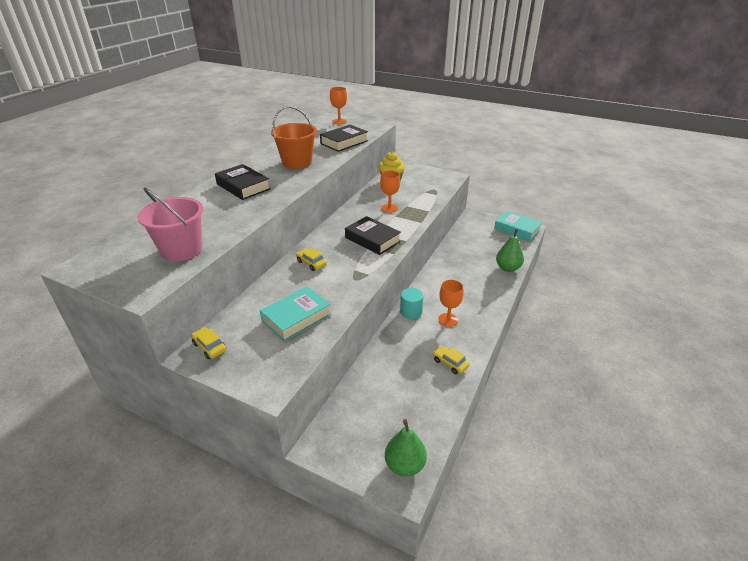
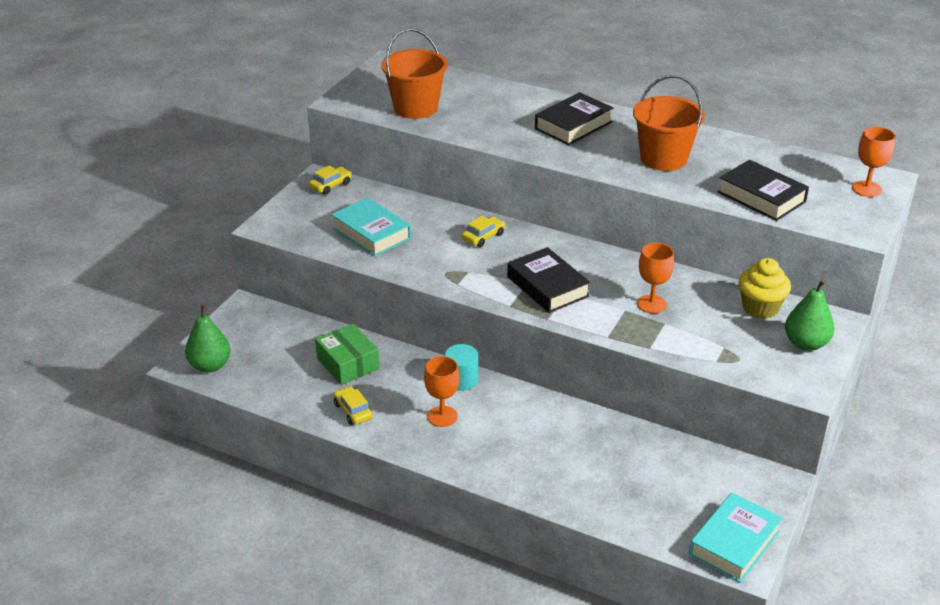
camera: 90 degrees right, 0 degrees up
pink bucket [138,187,203,261] -> orange bucket [381,28,448,119]
black book [345,216,401,255] -> black book turned 75 degrees counterclockwise [507,247,590,313]
yellow car [433,346,470,374] -> yellow car turned 75 degrees counterclockwise [333,386,373,425]
green pear [496,229,524,272] -> green pear moved to [785,279,835,351]
none -> green box [315,324,379,385]

